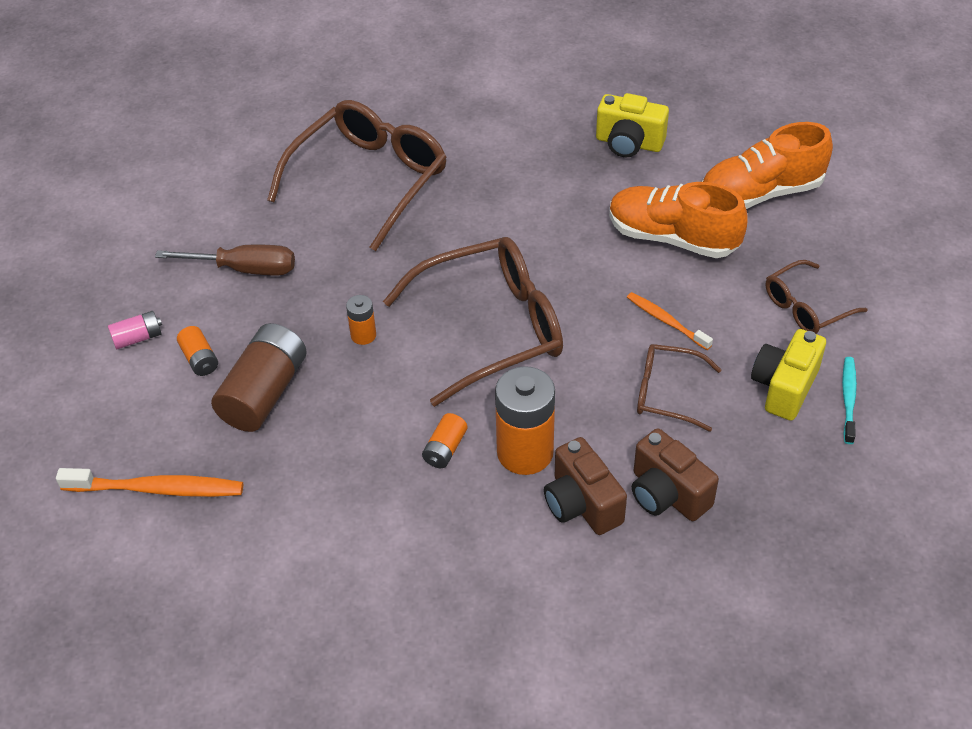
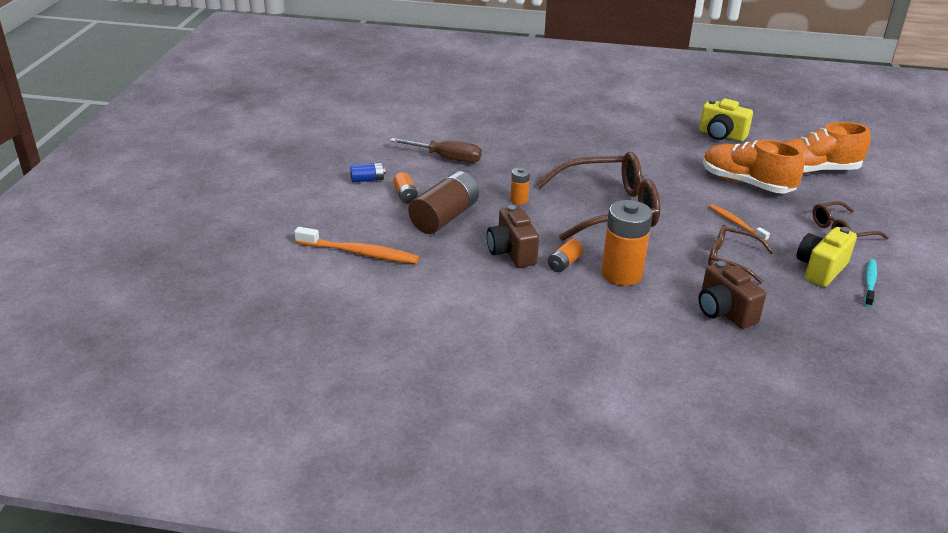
camera: 10 degrees right, 15 degrees down
pink battery [108,311,162,349] -> blue battery [350,163,386,183]
brown glasses [267,100,447,251] -> none
brown camera [544,437,627,535] -> brown camera moved to [487,205,539,267]

